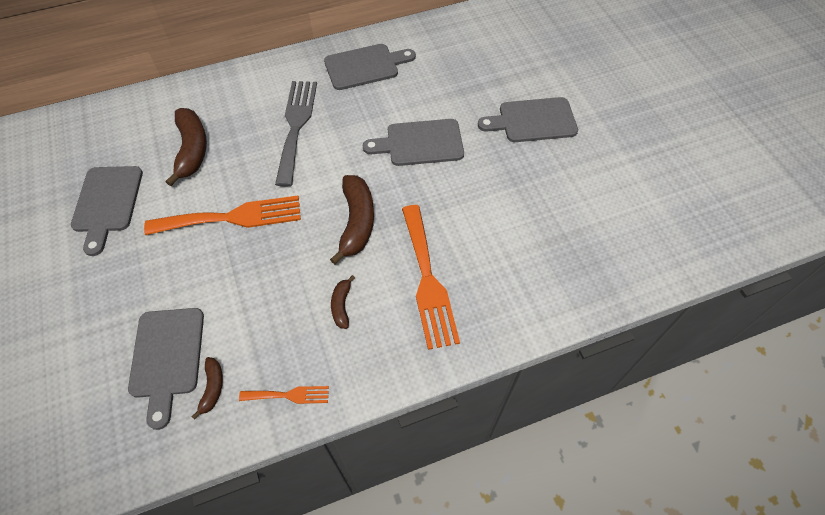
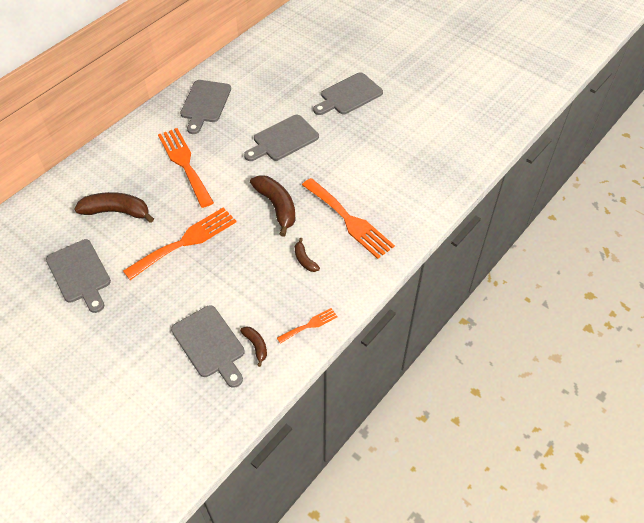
camera: 30 degrees left, 5 degrees down
brown banana [166,108,207,186] -> brown banana turned 45 degrees counterclockwise [74,192,154,223]
grey fork [275,81,317,187] -> orange fork [158,128,214,208]
grey cutting board [324,44,416,90] -> grey cutting board turned 150 degrees clockwise [180,80,231,134]

